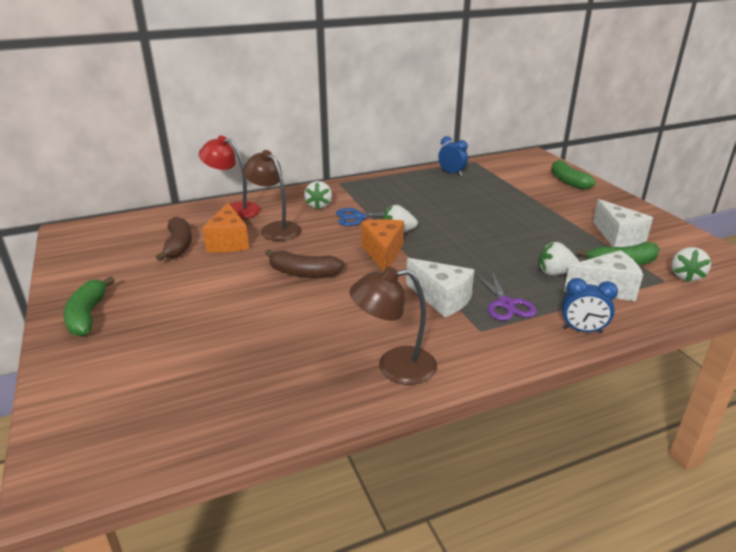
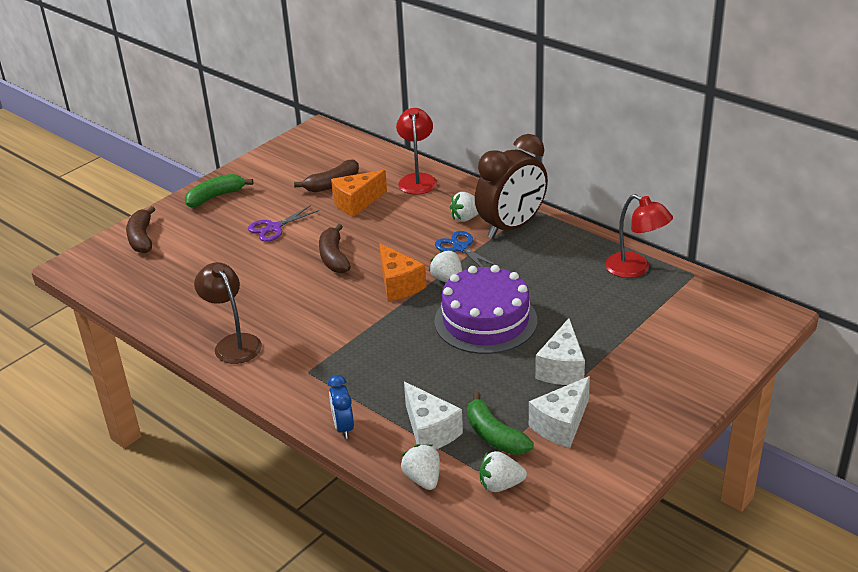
camera: 65 degrees right, 5 degrees up
brown lamp [243,150,302,241] -> none
orange cheese [361,219,404,272] -> orange cheese turned 90 degrees clockwise [379,243,426,301]
white cheese [406,258,474,317] -> white cheese moved to [535,318,585,385]
blue clock [438,136,468,176] -> red lamp [605,194,673,278]
purple scissors [475,270,537,321] -> purple scissors moved to [248,205,319,242]
white strawberry [539,242,579,276] -> white strawberry moved to [401,444,440,490]
green banana [551,160,596,190] -> none
none -> brown banana [126,206,155,253]
none -> purple cake [434,265,537,354]
none -> brown clock [475,134,548,239]

